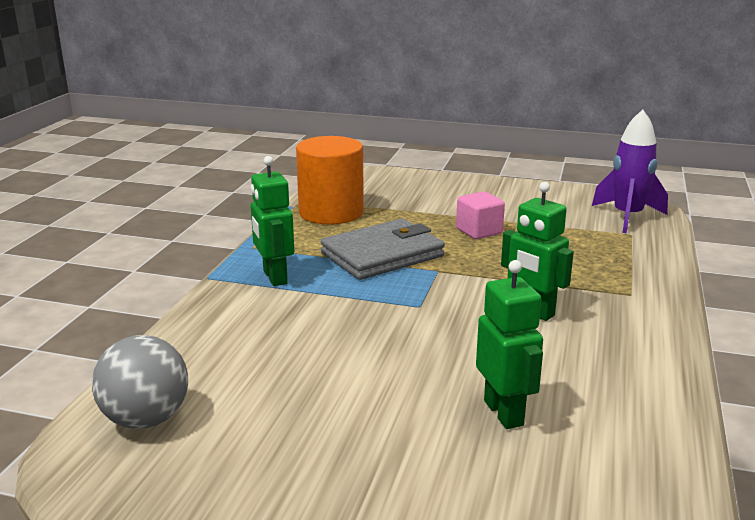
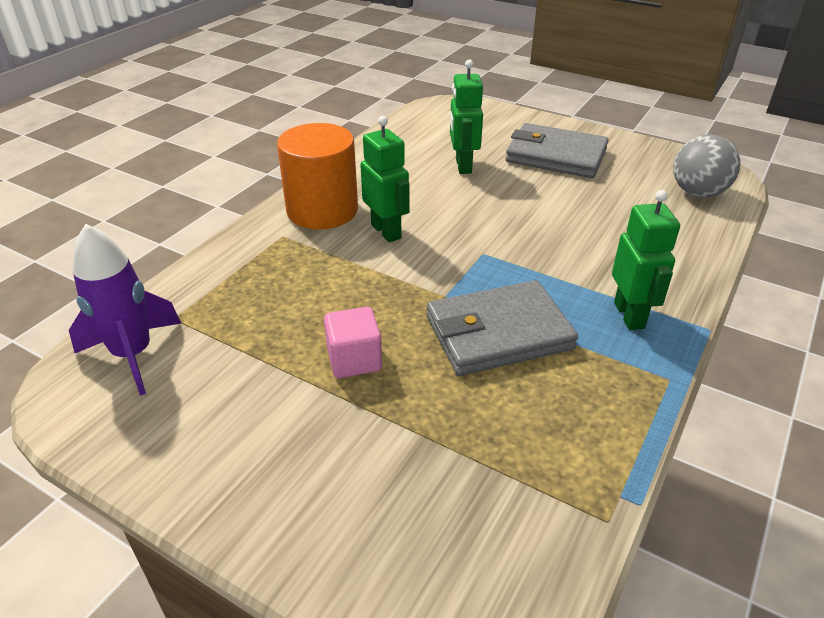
camera: 165 degrees left, 15 degrees up
orange cylinder [296,136,364,225] -> orange cylinder moved to [277,123,358,229]
none -> grey wallet [506,123,609,178]

